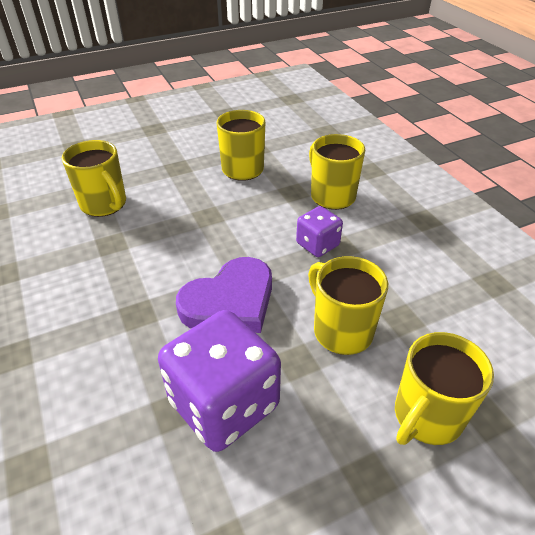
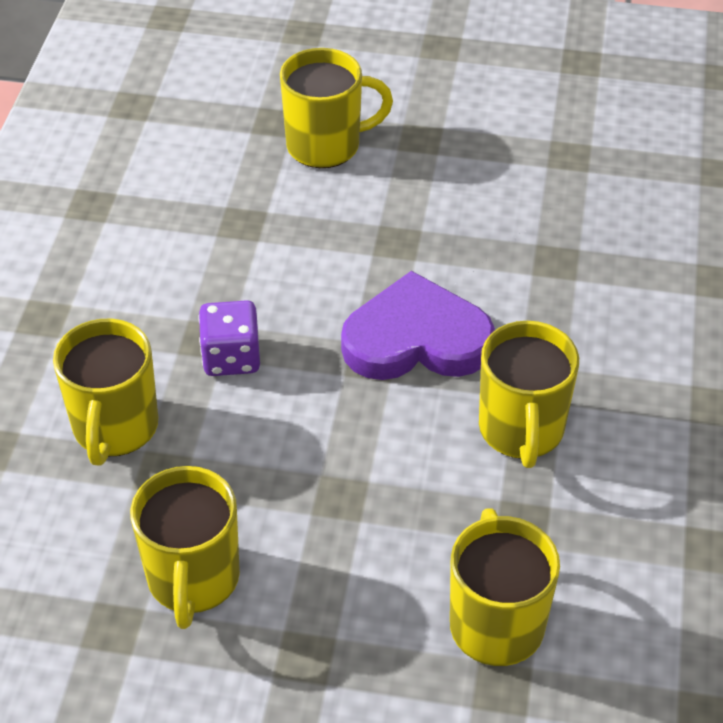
camera: 145 degrees left, 5 degrees up
purple dice [158,310,281,452] -> none
yellow mug [308,256,388,355] -> yellow mug moved to [479,321,579,468]

